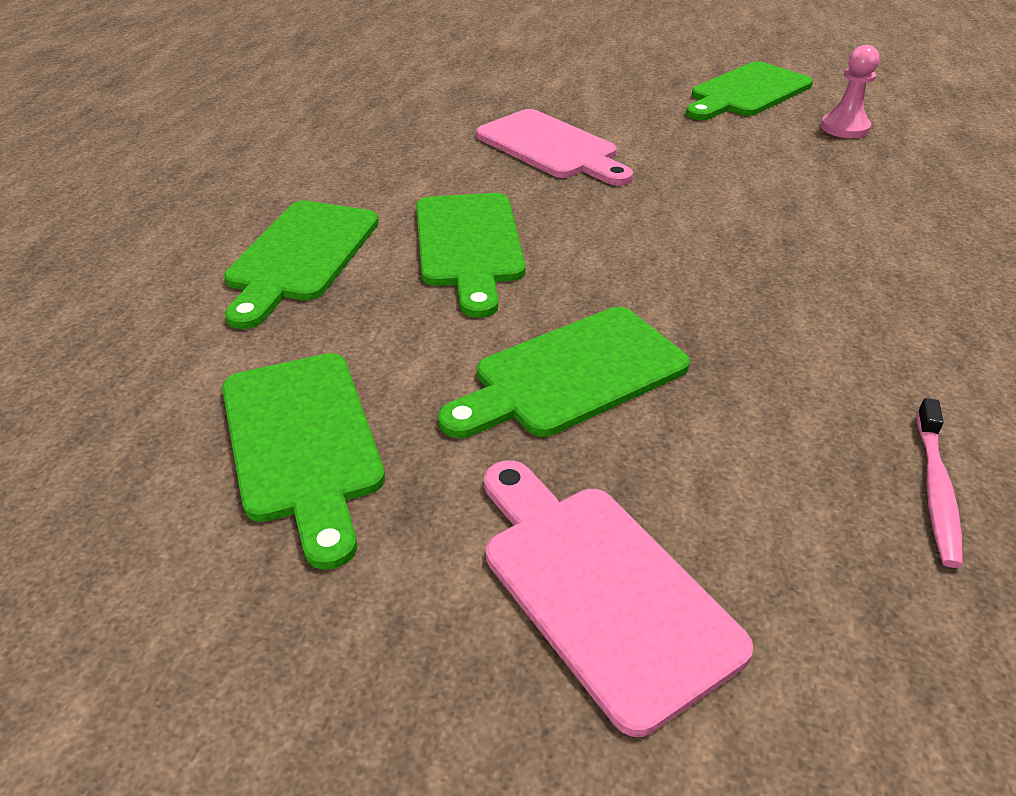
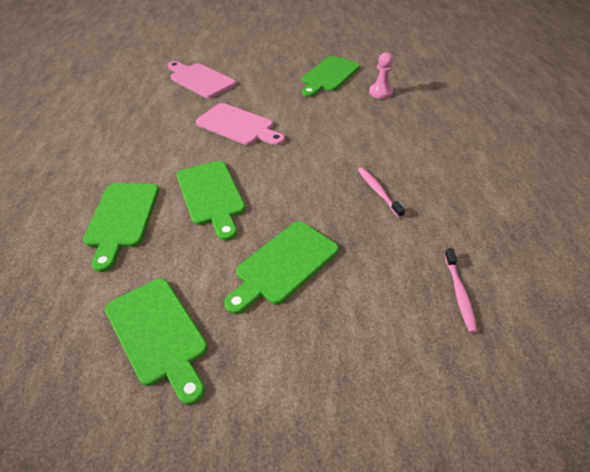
camera: 15 degrees left, 5 degrees up
pink cutting board [484,460,754,737] -> pink cutting board moved to [168,61,236,98]
none -> pink toothbrush [358,167,405,218]

